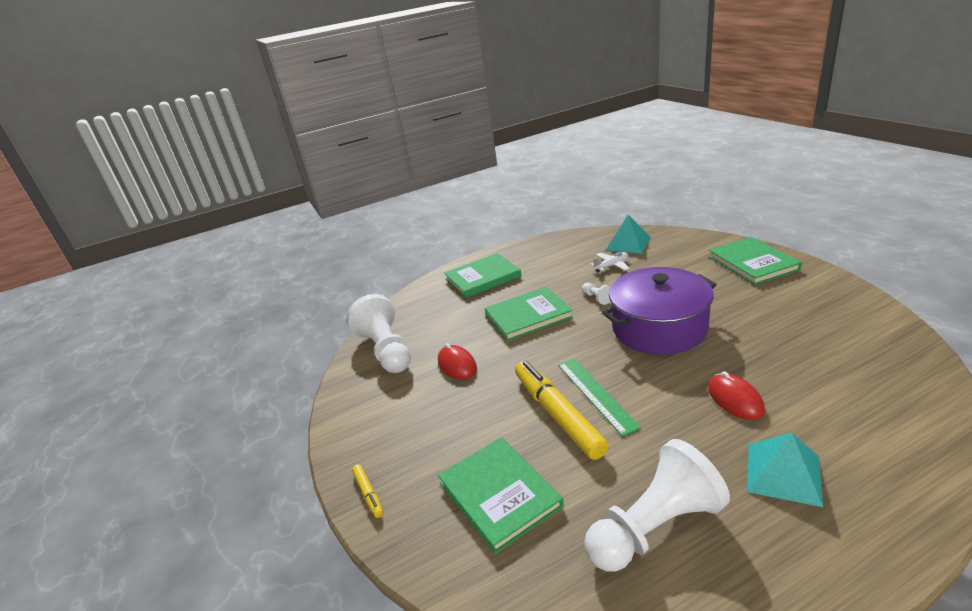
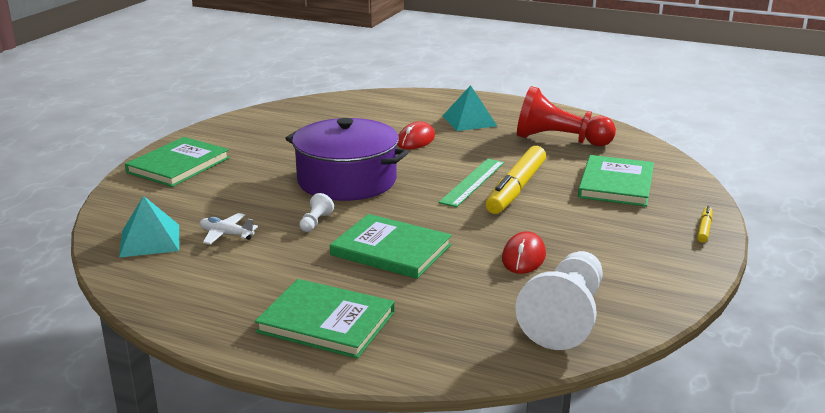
camera: 135 degrees left, 5 degrees down
white pawn [584,439,730,572] -> red pawn [517,86,616,146]

